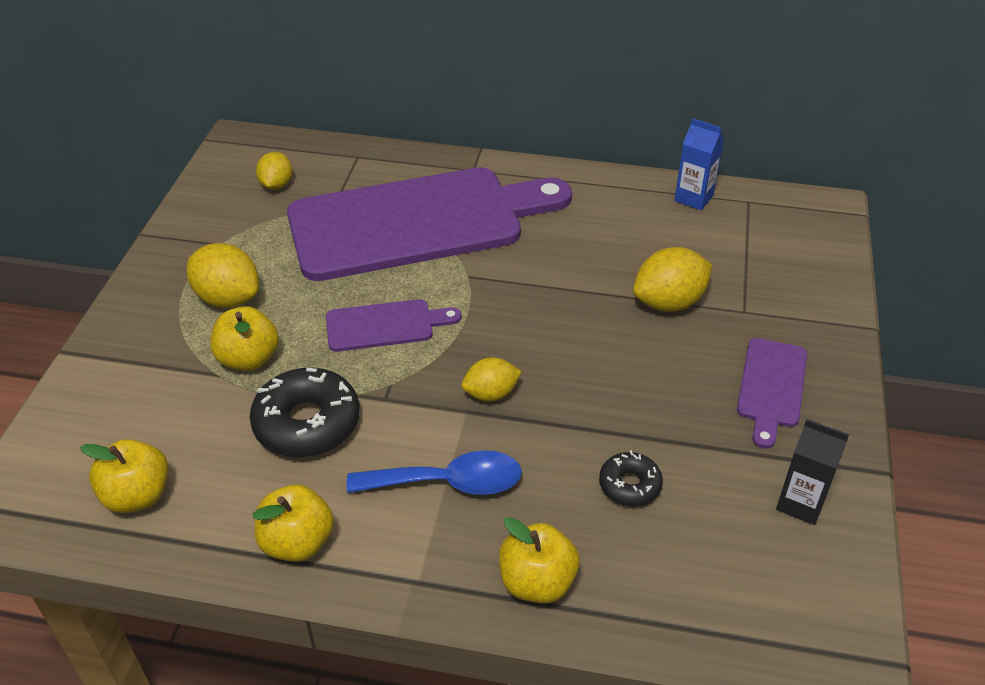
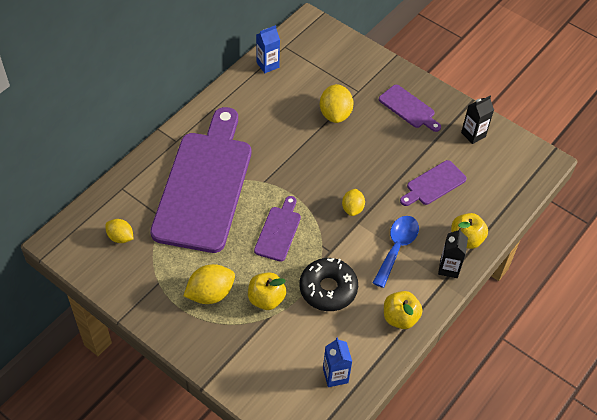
camera: 65 degrees left, 10 degrees up
yellow apple [80,439,169,513] -> blue carton [323,337,352,387]
black donut [599,450,663,507] -> purple cutting board [400,160,467,206]
none -> black carton [438,228,468,278]

